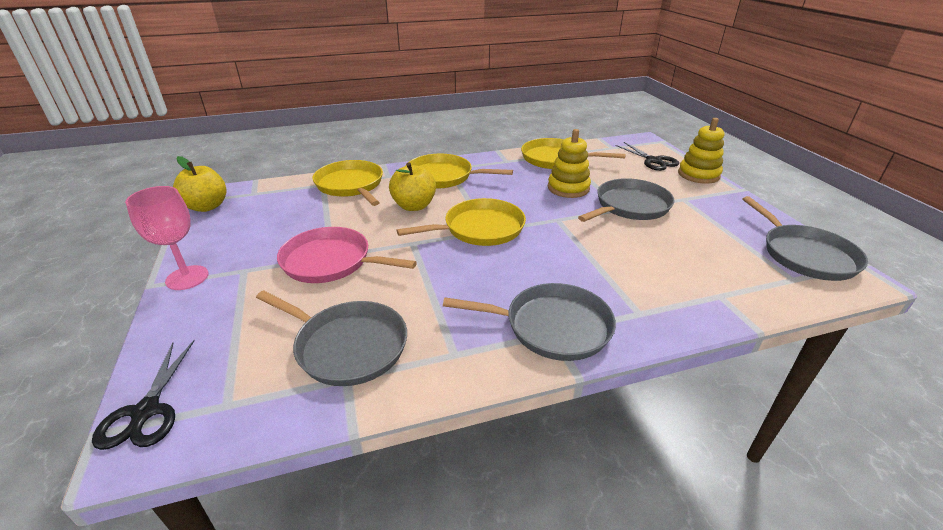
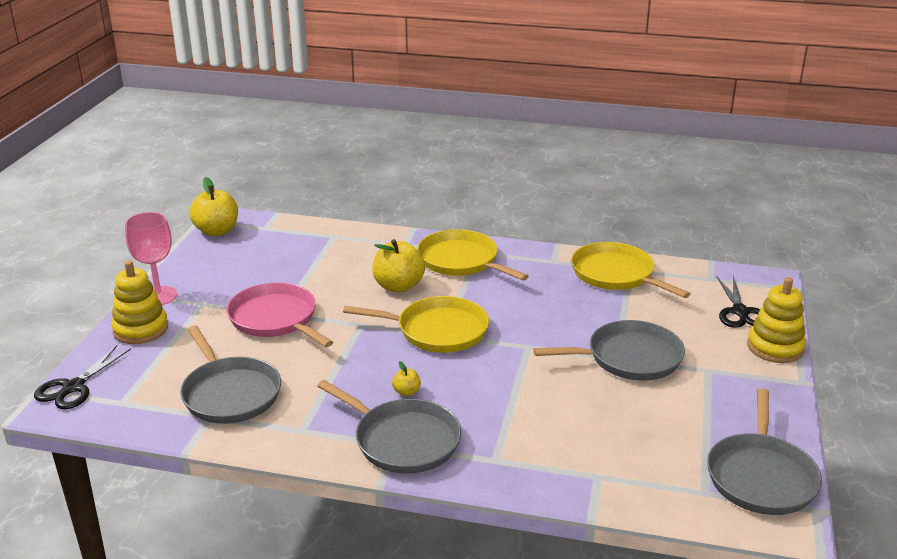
camera: 30 degrees right, 5 degrees down
yellow pan [313,160,383,206] -> none
yellow stacking toy [548,129,591,198] -> yellow stacking toy moved to [111,260,168,344]
none -> yellow apple [392,361,421,396]

